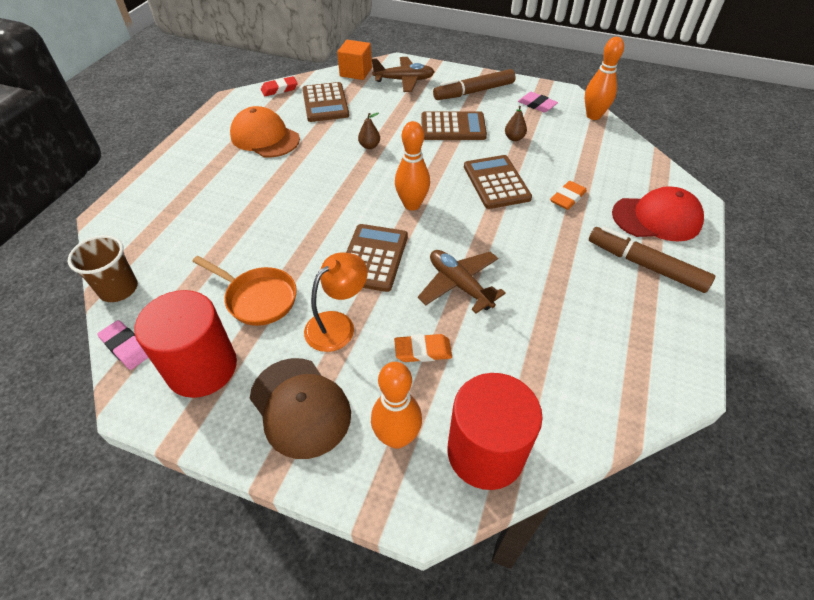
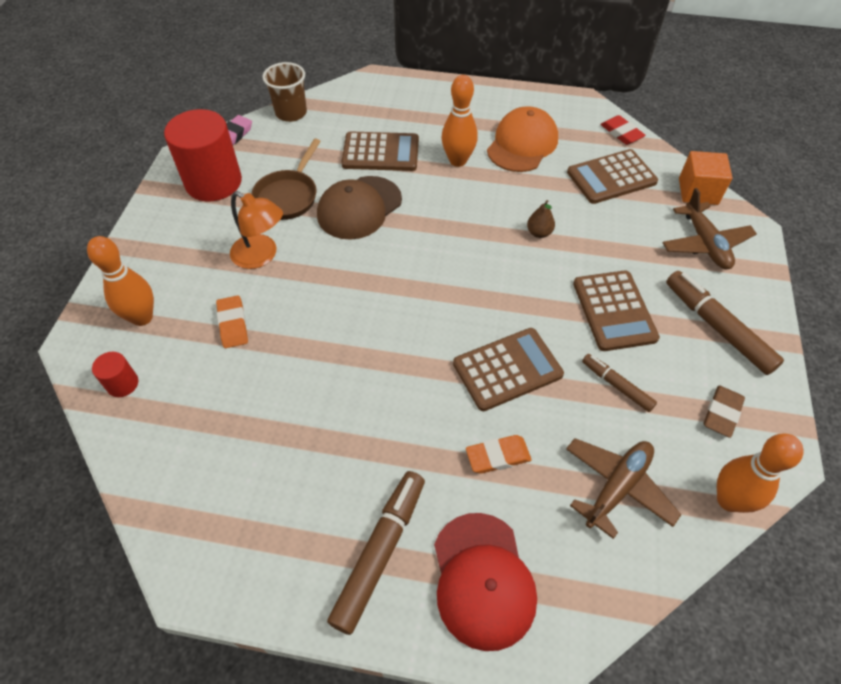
camera: 80 degrees right, 5 degrees up
orange pan [192,256,297,326] -> brown pan [251,139,321,220]
brown cap [250,358,351,459] -> brown cap moved to [317,176,402,240]
brown calculator [346,224,408,292] -> brown calculator moved to [341,131,419,171]
orange bowling pin [395,121,430,210] -> orange bowling pin moved to [441,75,478,167]
brown plane [418,250,506,314] -> brown plane moved to [566,438,681,539]
red cylinder [448,373,543,490] -> red cylinder [92,352,138,397], size x0.44
brown pear [505,106,527,141] -> brown marker [582,354,657,412]
pink eraser [518,92,558,113] -> brown eraser [704,385,745,438]
orange eraser [550,181,587,210] -> orange eraser turned 45 degrees counterclockwise [466,435,532,474]

